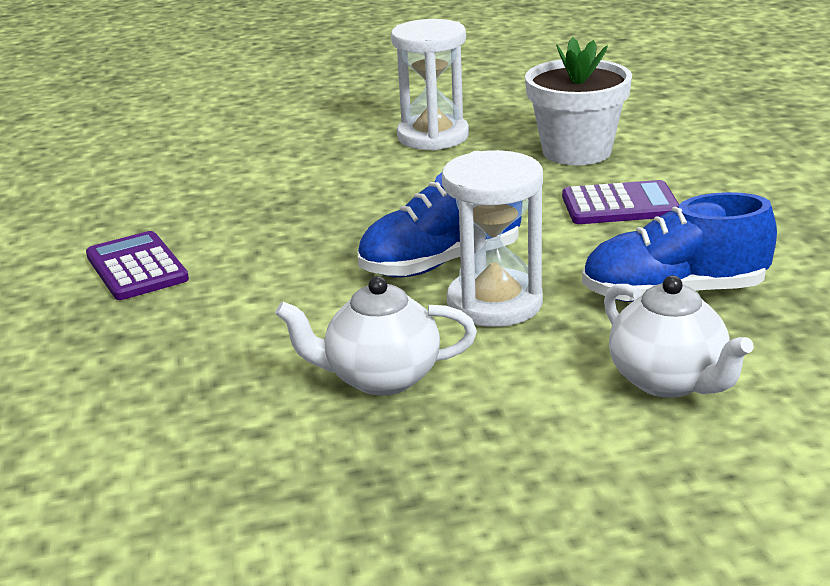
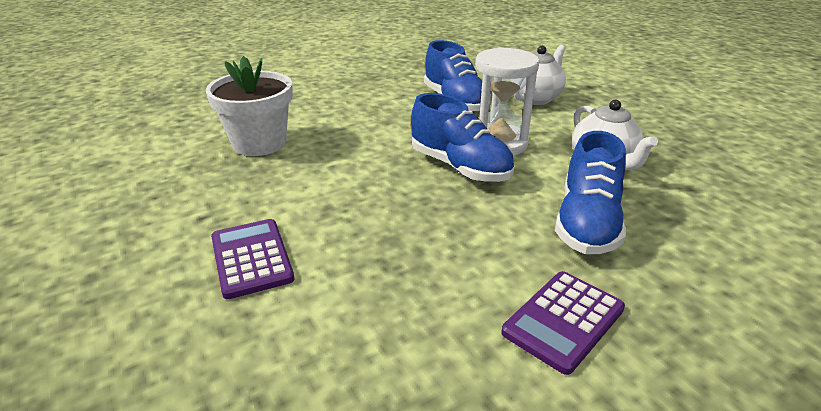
camera: 110 degrees left, 5 degrees up
white hourglass [391,19,469,151] -> none
purple calculator [562,180,679,224] -> purple calculator moved to [211,219,295,299]
none -> blue shoe [555,131,626,254]

